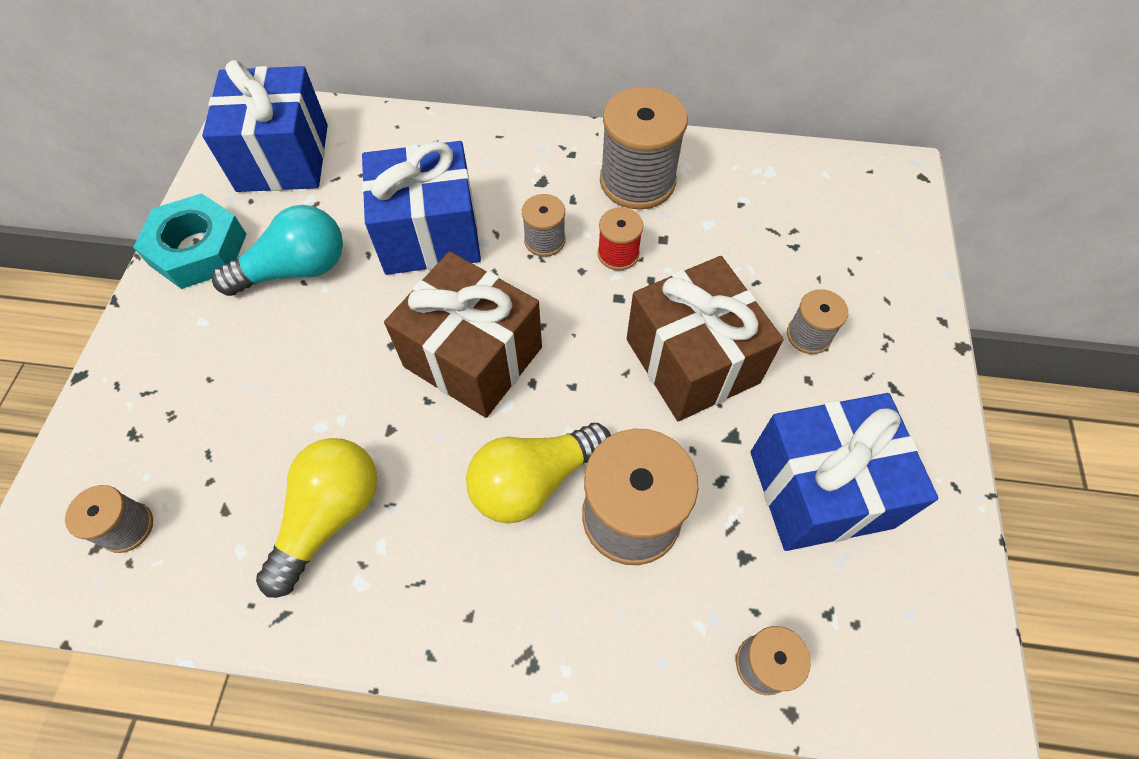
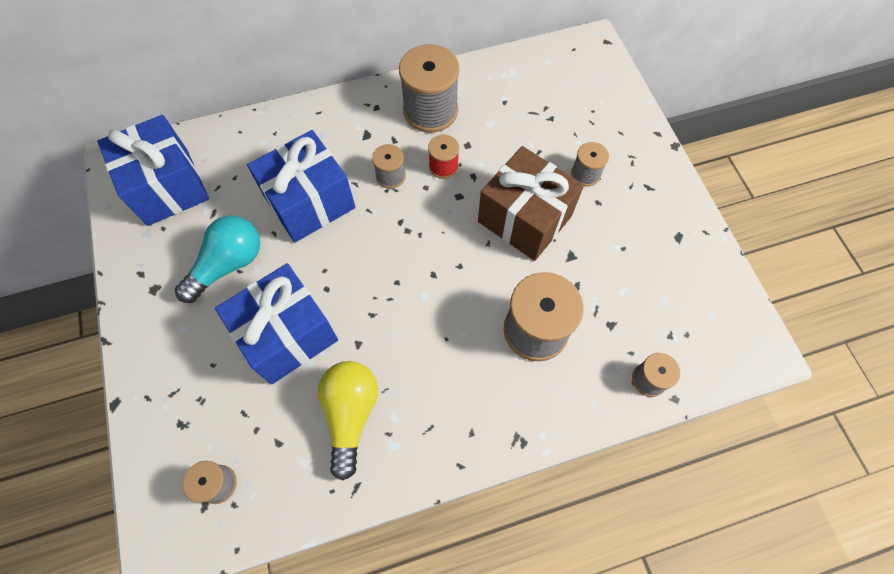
camera: 25 degrees left, 5 degrees up
turquoise nut [133,193,246,289] -> none
brown gift [384,251,542,418] -> none
yellow light bulb [466,423,611,524] -> none
blue gift [750,393,938,551] -> blue gift moved to [215,263,338,385]

